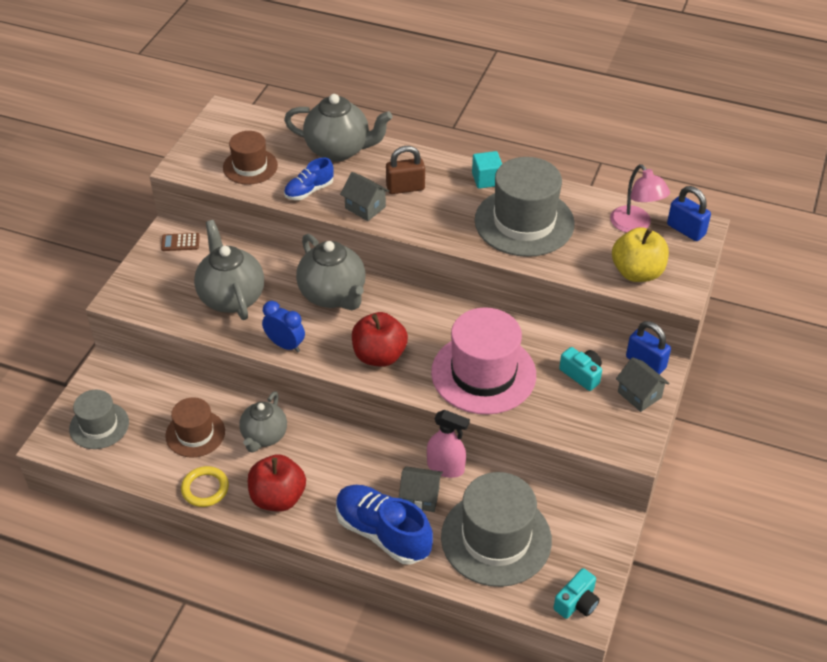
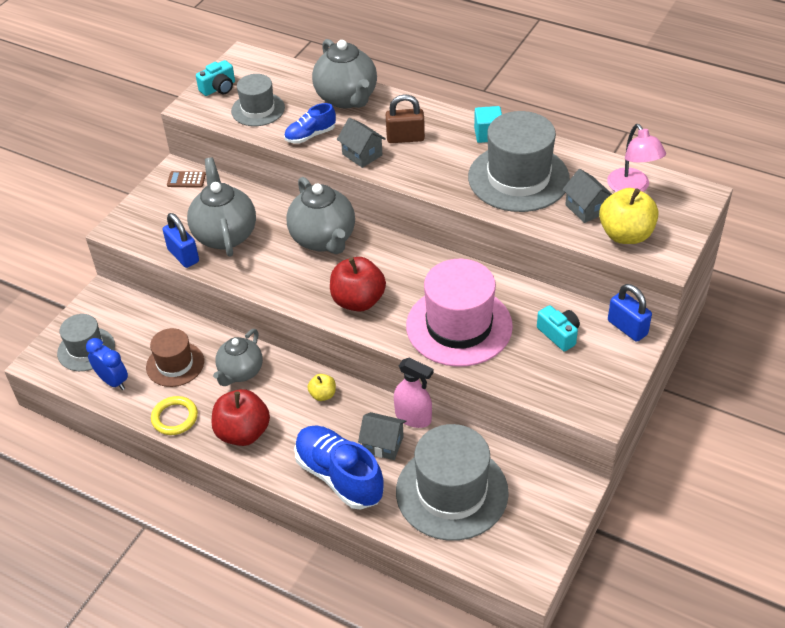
camera: 10 degrees right, 0 degrees up
brown hat [223,131,278,185] -> grey hat [231,74,285,126]
blue clock [262,301,305,352] -> blue clock moved to [86,338,128,390]
grey teapot [284,94,392,162] -> grey teapot turned 45 degrees clockwise [312,39,377,109]
turquoise camera [553,568,600,619] -> turquoise camera moved to [196,60,235,96]
grey house [616,357,670,412] -> grey house moved to [562,169,612,223]
blue padlock [667,186,711,241] -> blue padlock moved to [163,213,199,268]
none -> yellow apple [308,374,336,401]

